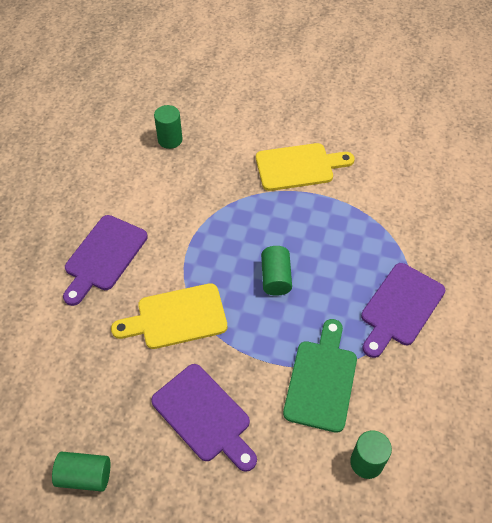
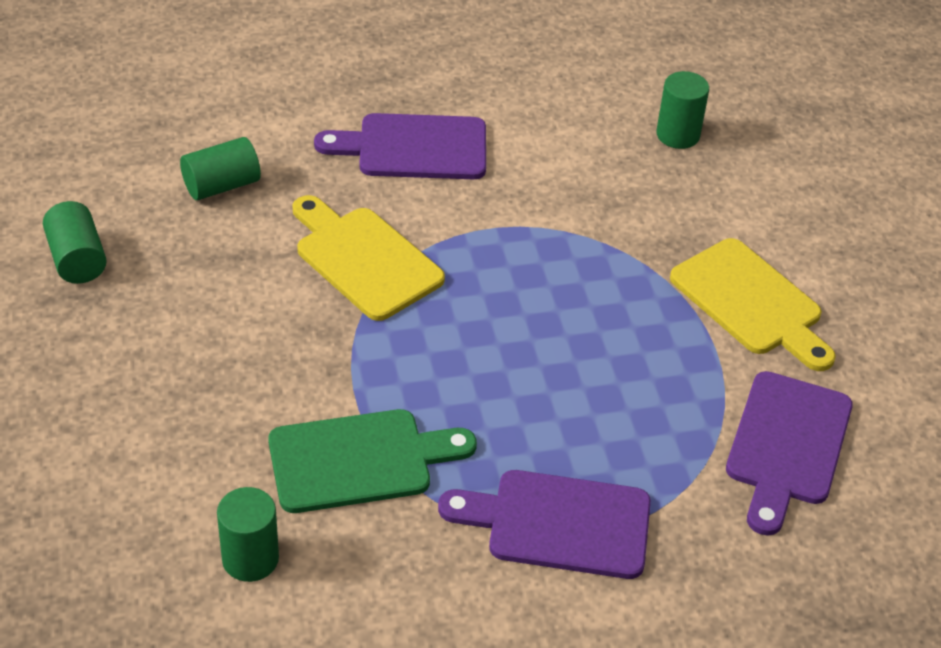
camera: 60 degrees right, 10 degrees down
purple cutting board [151,364,257,472] -> purple cutting board moved to [726,371,853,536]
green cylinder [261,246,292,296] -> green cylinder moved to [180,137,261,200]

